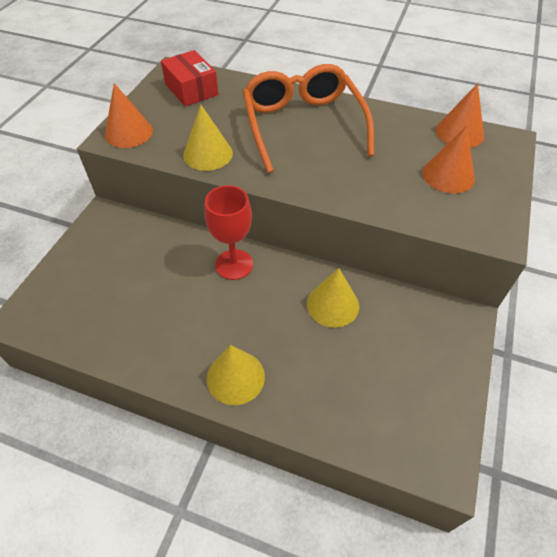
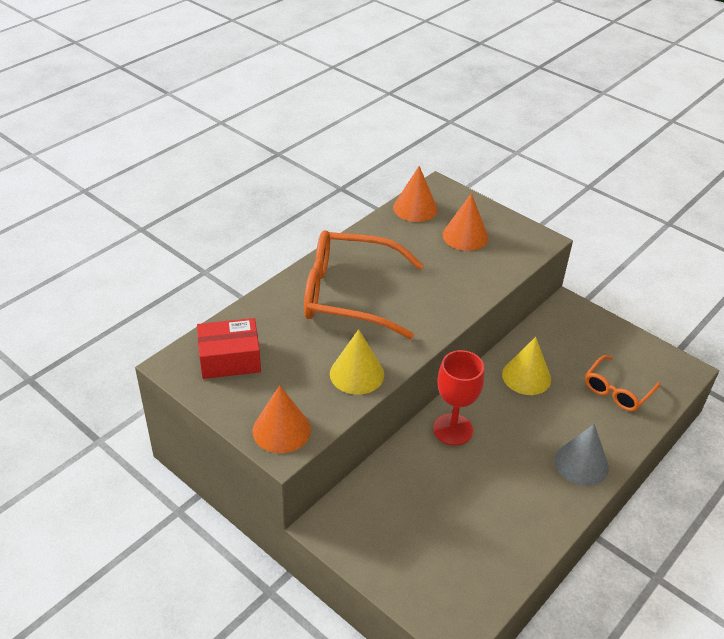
camera: 70 degrees left, 10 degrees down
yellow cone [207,345,265,405] -> grey cone [555,424,609,486]
none -> orange glasses [585,355,660,411]

